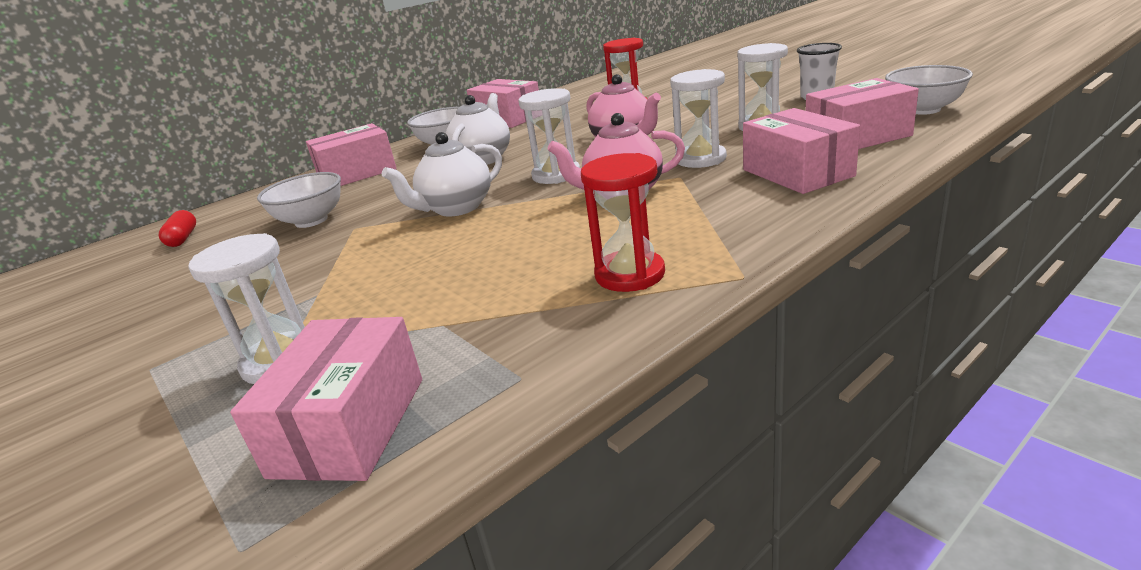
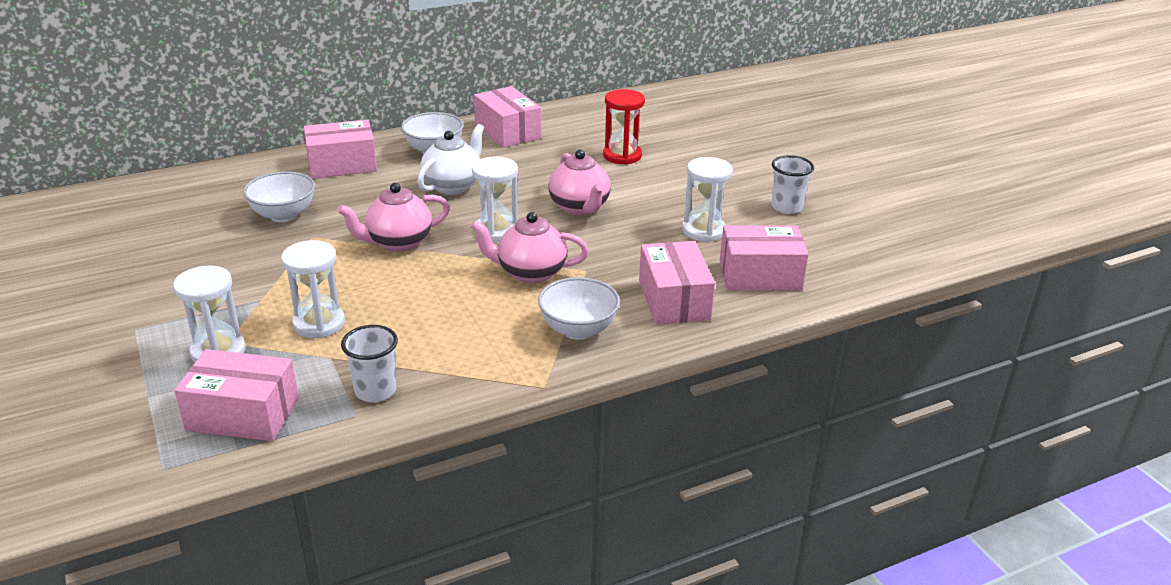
camera: 10 degrees right, 5 degrees up
red capsule [159,210,196,247] -> none
pink box [230,317,422,481] -> pink box turned 75 degrees clockwise [174,349,299,441]
white teapot [382,132,502,217] -> pink teapot [337,183,450,252]
red hourglass [581,153,665,292] -> none
white hourglass [670,69,727,168] -> white hourglass moved to [281,240,345,338]
white bowl [885,65,973,115] -> white bowl moved to [538,277,620,340]
none -> white cup [341,325,398,403]

